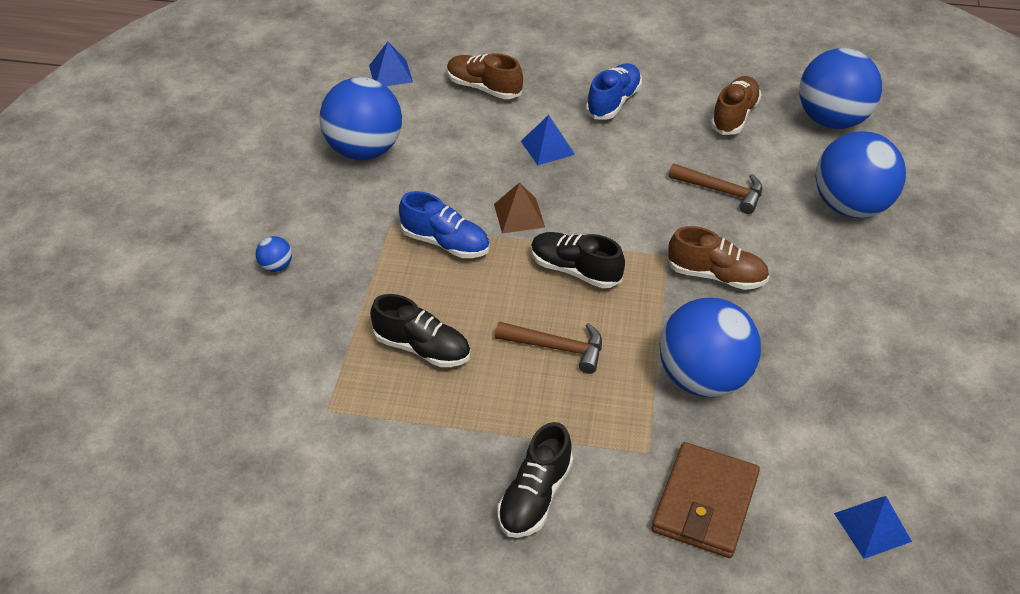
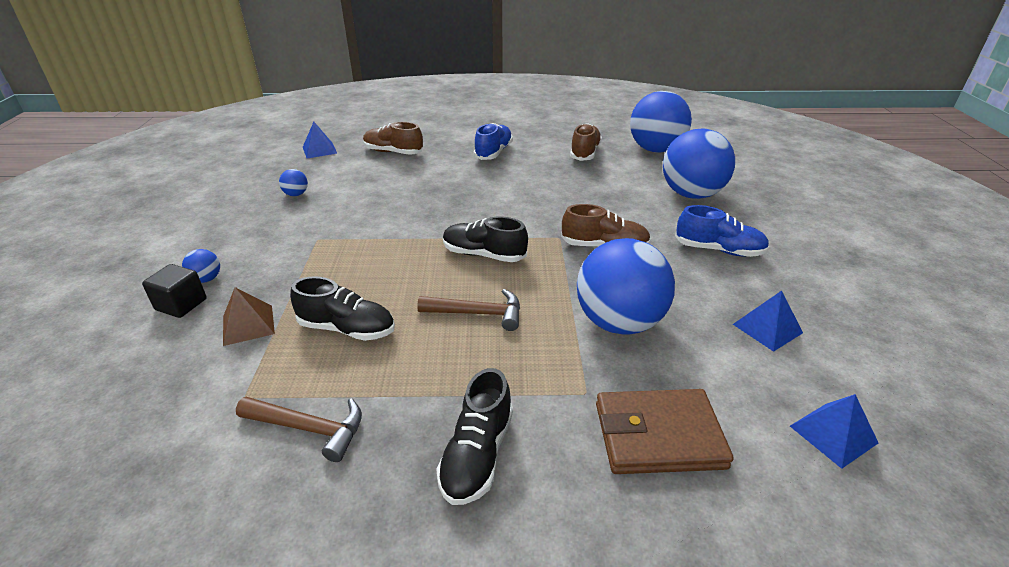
camera: 10 degrees left, 10 degrees down
blue ball [320,77,402,160] -> blue ball [279,169,308,196], size x0.40
blue shoe [399,191,490,258] -> blue shoe moved to [675,205,769,257]
brown pyramid [494,182,545,233] -> brown pyramid moved to [223,287,275,346]
blue pyramid [521,115,575,165] -> blue pyramid moved to [733,291,803,352]
brown wallet [652,442,760,558] -> brown wallet turned 75 degrees clockwise [596,389,734,474]
brown hammer [668,163,763,214] -> brown hammer moved to [236,397,362,462]
none -> black cube [142,264,207,318]

